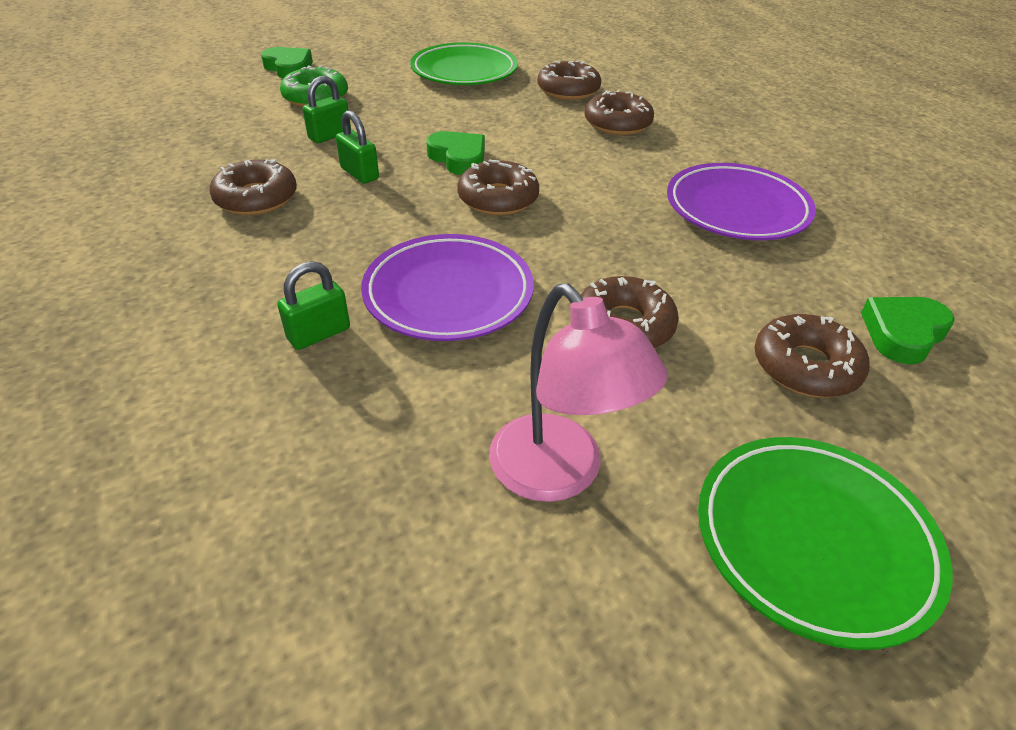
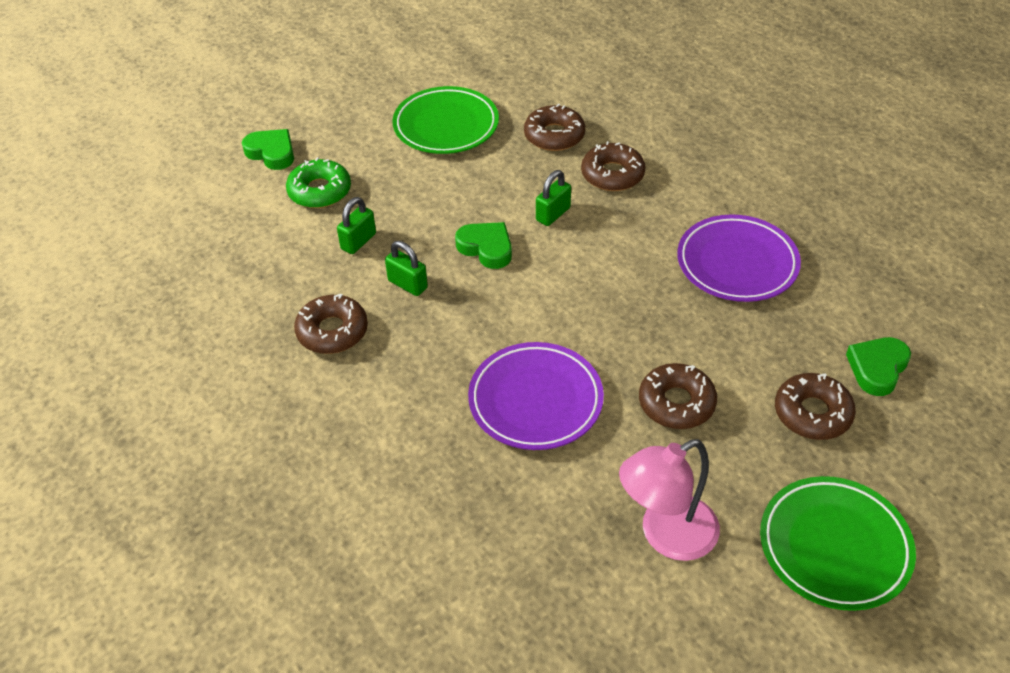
camera: 10 degrees left, 5 degrees up
green padlock [277,261,350,350] -> green padlock moved to [536,170,571,226]
brown donut [457,159,539,215] -> none
pink lamp [489,284,668,502] -> pink lamp turned 105 degrees clockwise [619,439,720,561]

